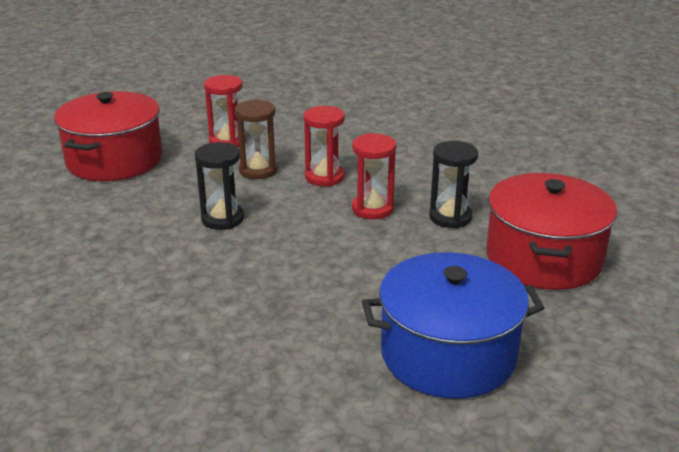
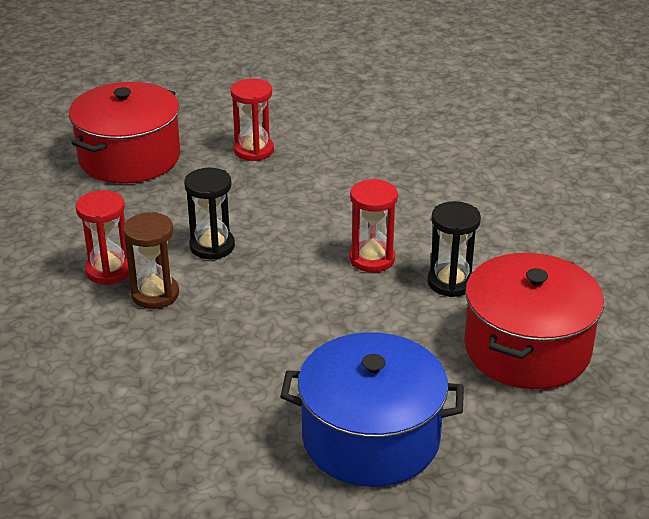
camera: 15 degrees right, 5 degrees up
brown hourglass [235,99,278,179] -> brown hourglass moved to [123,212,179,309]
red hourglass [304,106,345,186] -> red hourglass moved to [76,190,129,285]

